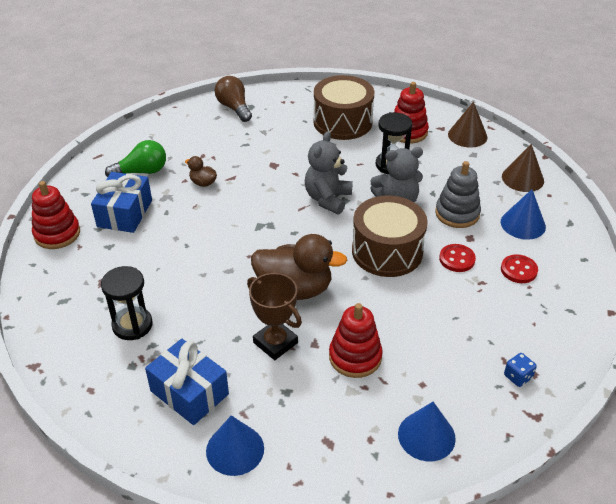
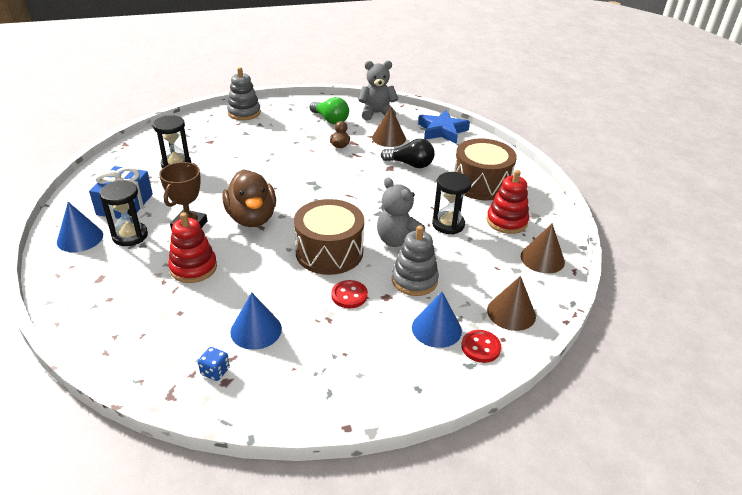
camera: 60 degrees right, 5 degrees down
red stacking toy [32,181,80,249] -> grey stacking toy [227,67,261,120]
blue gift [91,172,152,233] -> none
brown light bulb [215,76,252,122] -> blue star [418,110,470,144]
grey teddy bear [305,131,353,215] -> grey teddy bear moved to [358,61,399,121]
blue cone [398,402,456,461] -> blue cone moved to [230,292,282,350]
red button [501,254,538,283] -> red button moved to [461,330,501,363]
none -> black hourglass [99,180,148,246]
none -> brown cone [372,107,406,147]
none -> black light bulb [381,139,435,168]

